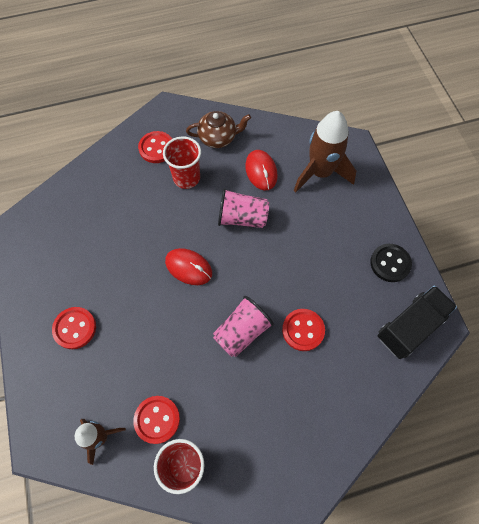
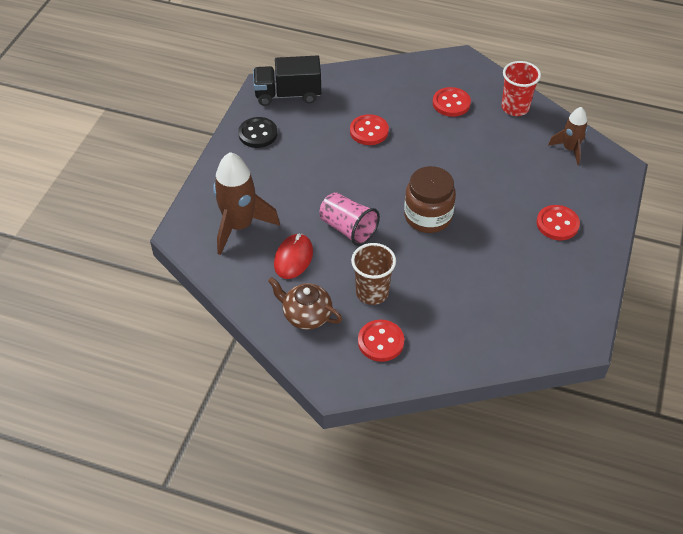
camera: 145 degrees left, 15 degrees down
red button [133,396,180,444] -> red button moved to [433,87,471,117]
red cup [163,136,201,189] -> brown cup [351,243,396,305]
red mouse [165,248,212,285] -> brown jar [404,166,456,233]
pink cup [213,296,274,357] -> none

